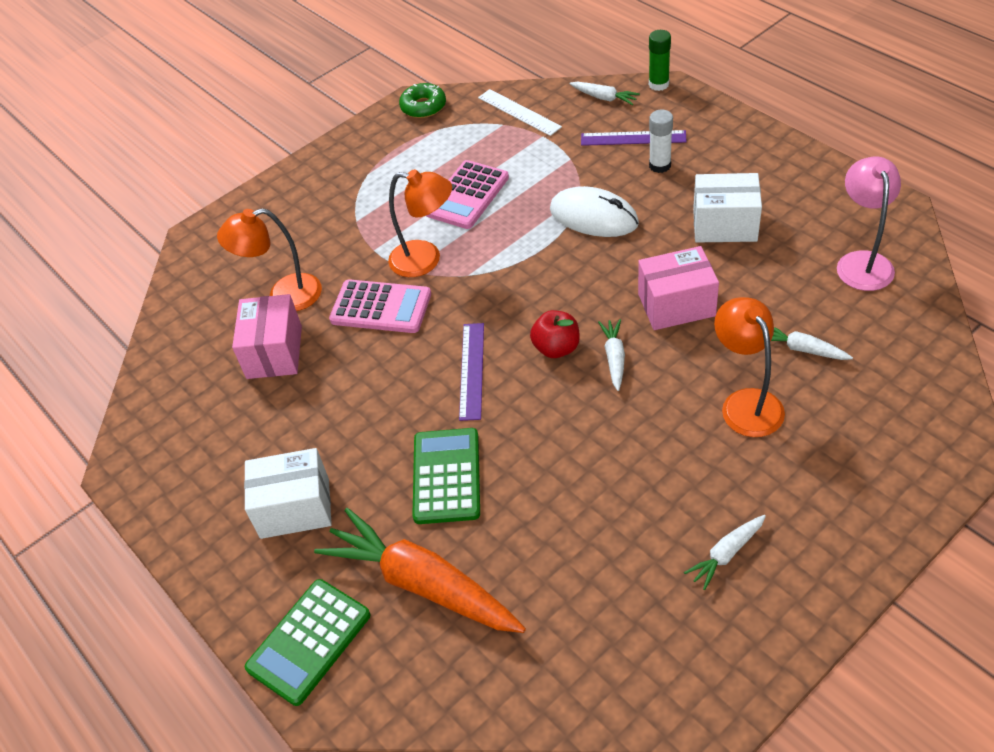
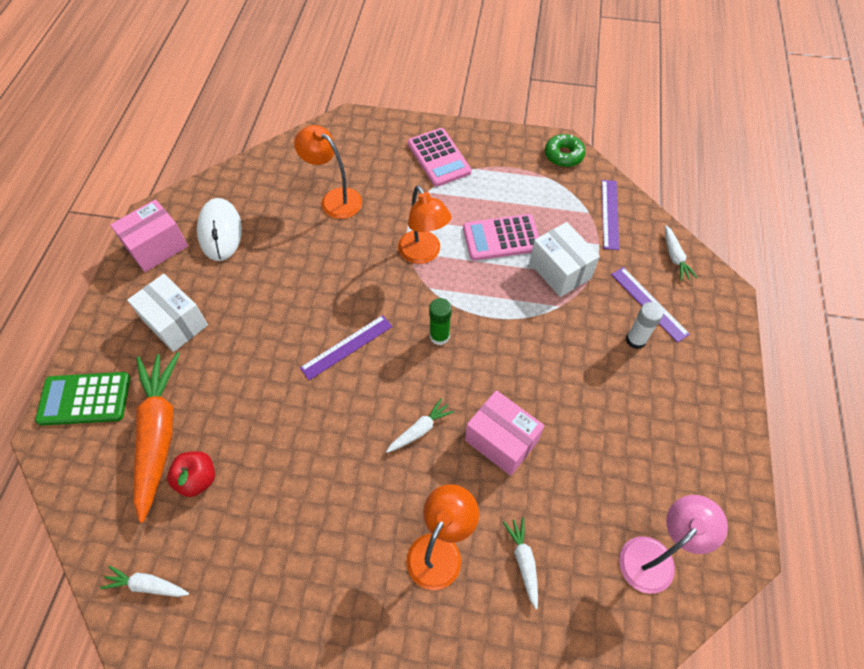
camera: 45 degrees right, 10 degrees up
pink box [232,294,302,379] -> pink box moved to [110,199,188,272]
pink calculator [329,280,431,333] -> pink calculator moved to [408,128,471,187]
green calculator [412,428,480,524] -> none
white ruler [478,89,562,136] -> purple ruler [602,180,619,250]
red apple [530,310,580,358] -> red apple moved to [167,451,215,497]
white mouse [550,186,639,237] -> white mouse moved to [197,198,242,261]
green glue stick [649,30,671,91] -> green glue stick moved to [429,298,452,345]
white carrot [684,515,766,590] -> white carrot moved to [100,566,189,597]
white box [693,173,762,243] -> white box moved to [529,222,600,297]

